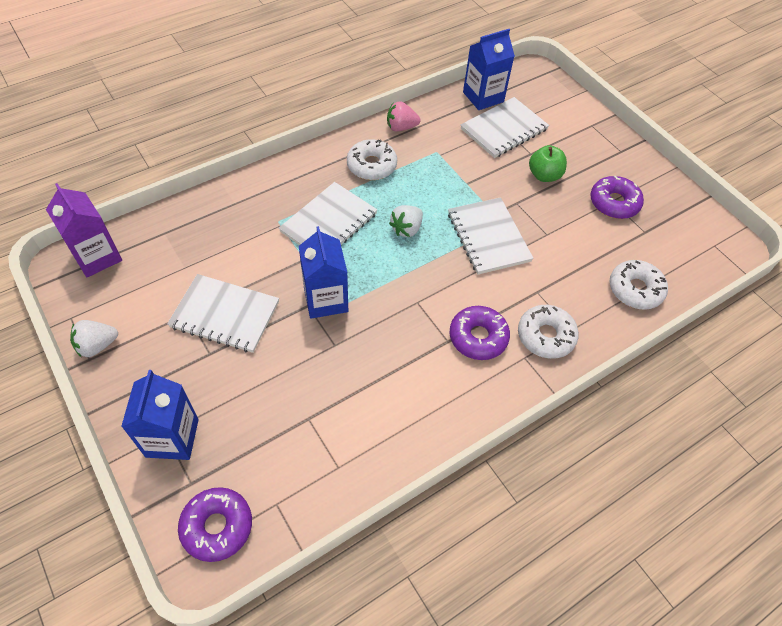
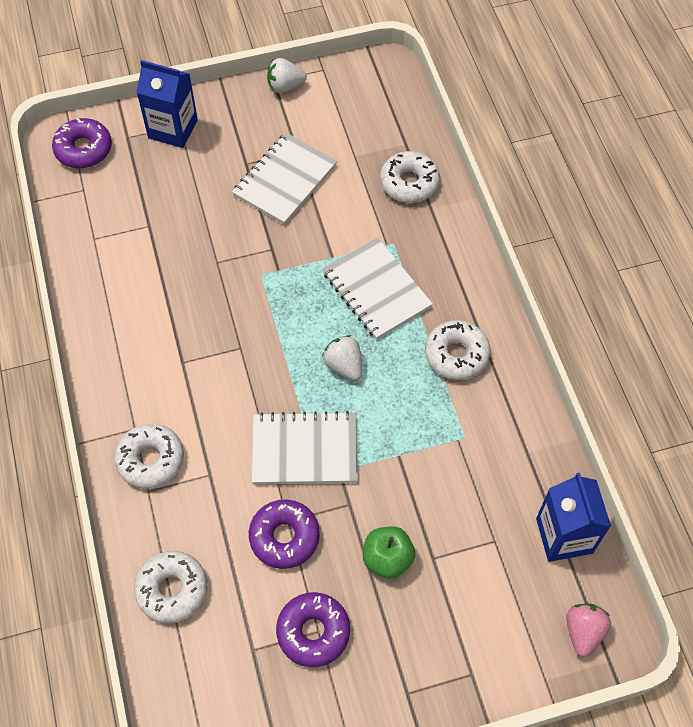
camera: 110 degrees right, 5 degrees up
purple carton [46,183,122,277] -> none
white strawberry [70,320,118,358] -> white strawberry turned 90 degrees counterclockwise [267,58,307,93]
blue carton [299,226,348,319] -> none
pink strawberry [387,101,421,131] -> pink strawberry moved to [566,603,611,657]
purple donut [450,306,510,360] -> purple donut moved to [249,499,320,569]
white notebook [461,97,549,158] -> none
none -> white donut [380,151,440,203]

